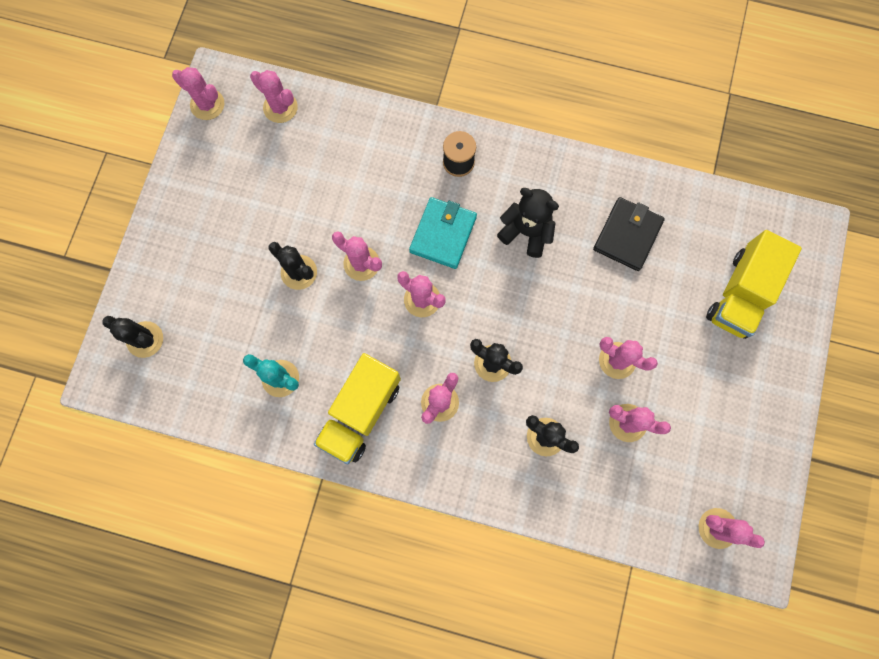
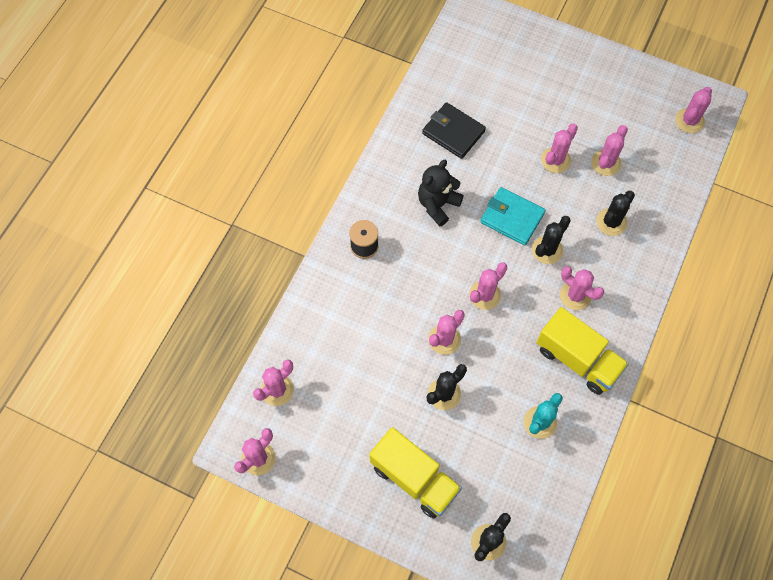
camera: 80 degrees left, 10 degrees down
turquoise wallet [409,197,477,269] -> turquoise wallet moved to [480,187,546,246]
yellow truck [706,230,802,339] -> yellow truck moved to [369,427,462,519]

